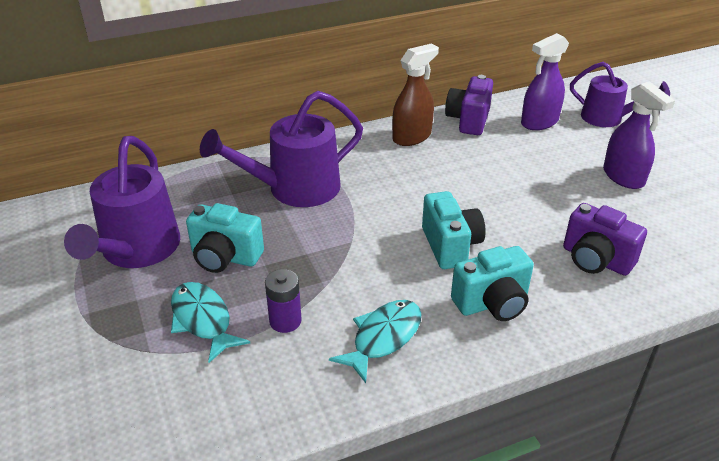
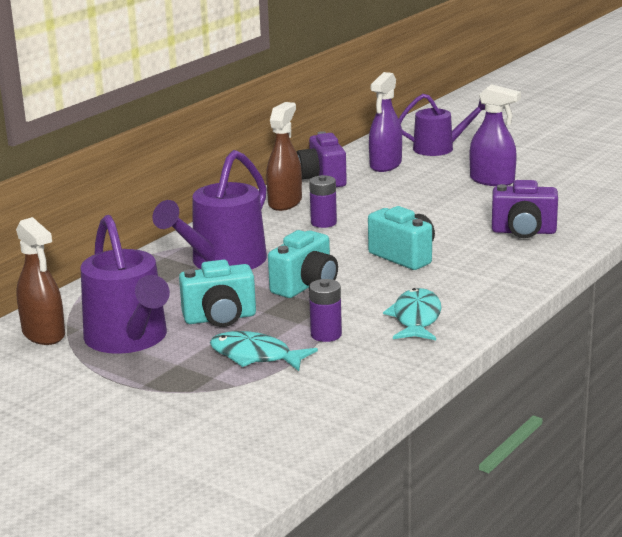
camera: 30 degrees left, 15 degrees down
turquoise camera [451,246,534,321] -> turquoise camera moved to [268,230,338,298]
none -> brown spray bottle [16,217,65,345]
none -> purple battery [309,175,337,228]

